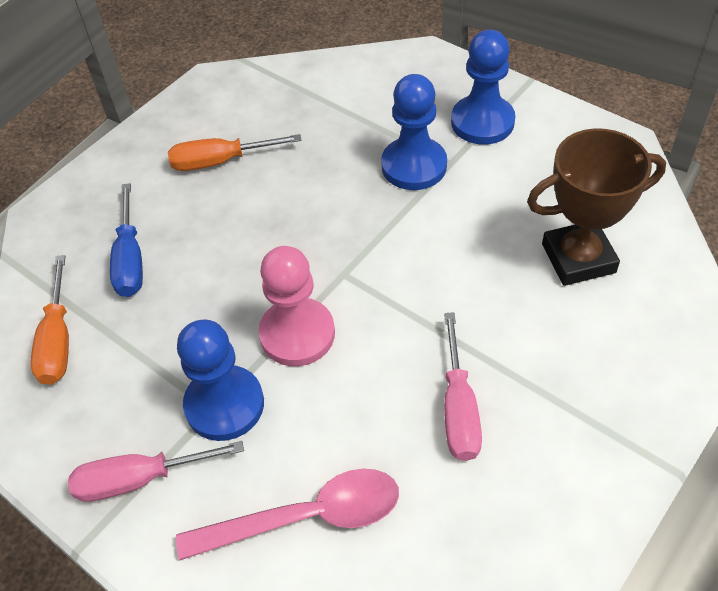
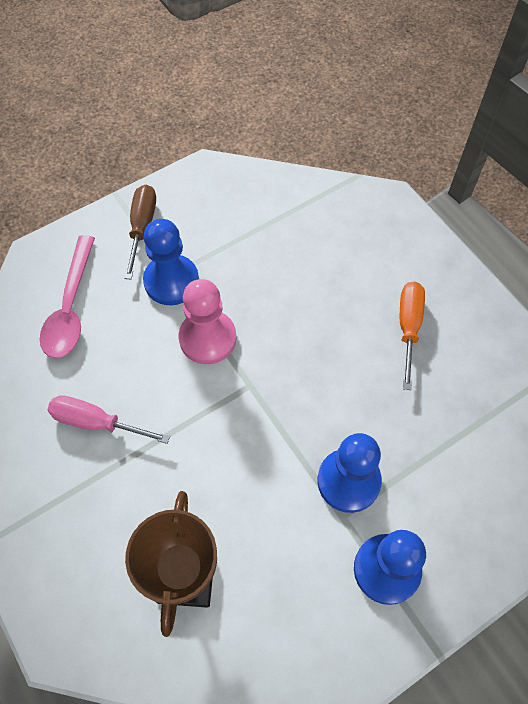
camera: 105 degrees right, 10 degrees up
orange screwdriver [31,255,69,385] -> none
pink screwdriver [68,441,244,502] -> brown screwdriver [124,185,156,279]
blue screwdriver [110,183,143,297] -> none

